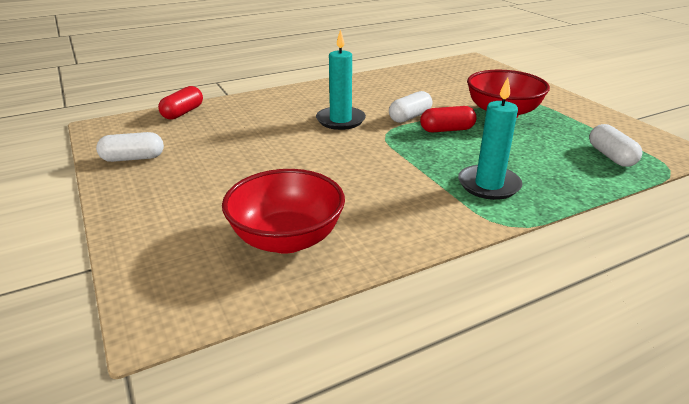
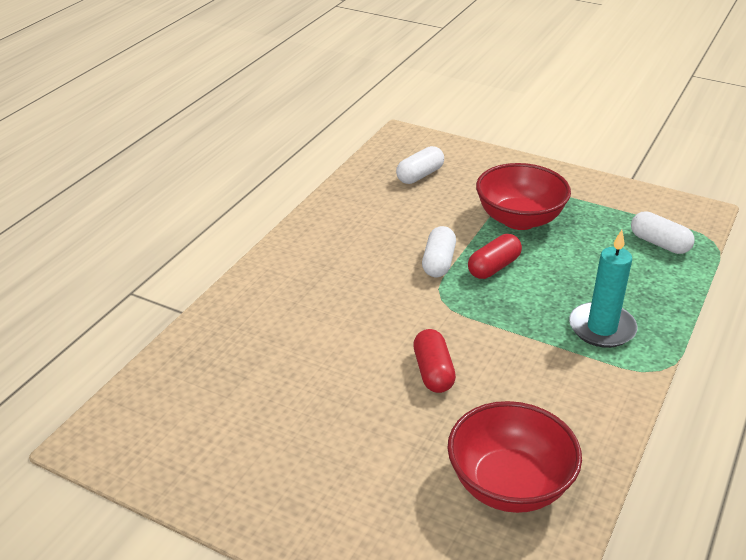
camera: 35 degrees left, 5 degrees up
white capsule [96,132,164,162] -> white capsule moved to [396,146,444,184]
red capsule [158,86,203,120] -> red capsule moved to [413,329,456,393]
turquoise candle [316,29,366,130] -> none

